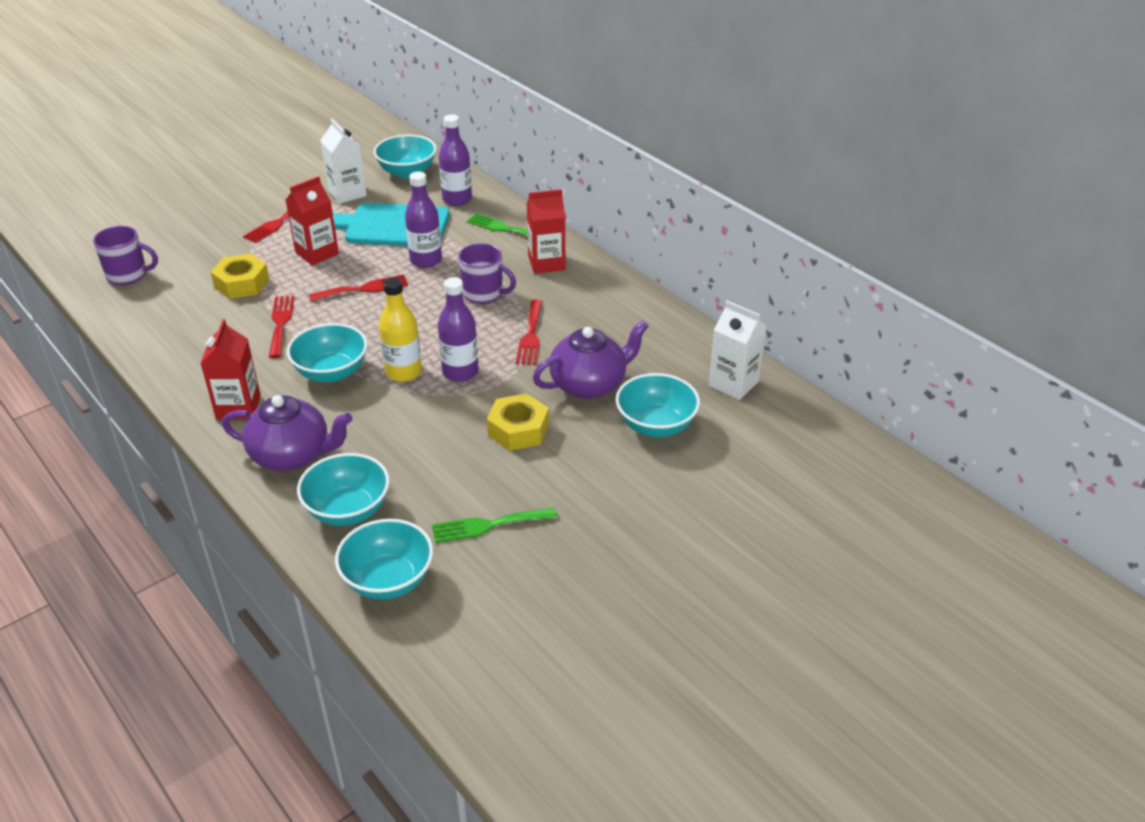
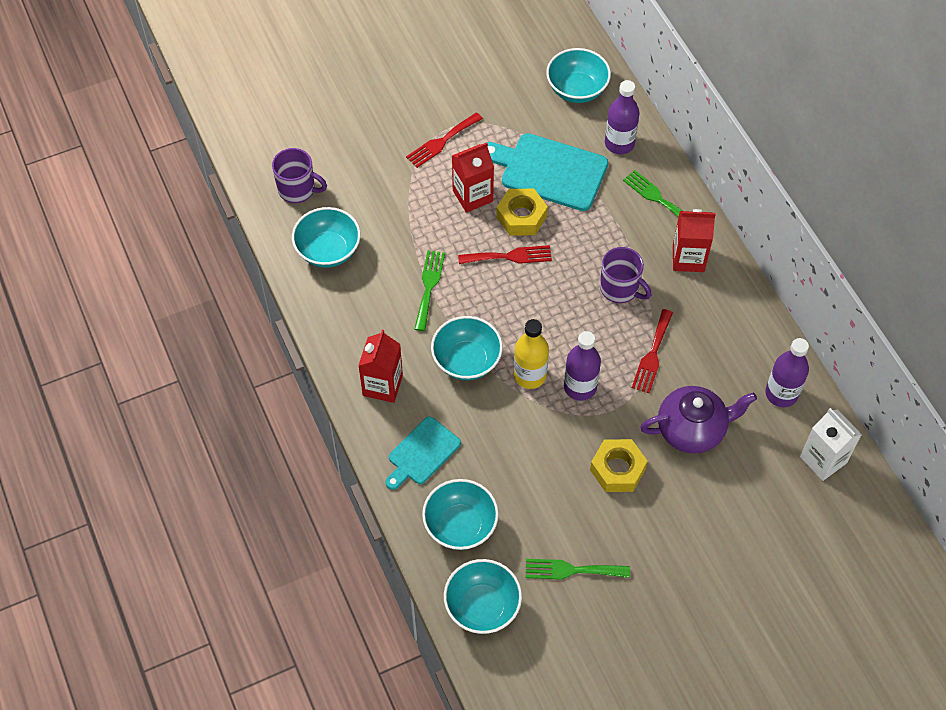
camera: 15 degrees right, 20 degrees up
yellow nut [211,253,269,299] -> yellow nut moved to [496,189,548,236]
purple teapot [222,395,352,471] -> turquoise cutting board [385,417,461,490]
red fork [269,296,294,358] -> green fork [415,250,445,331]
white carton [320,119,367,204] -> none
purple bottle [405,171,442,268] -> purple bottle moved to [765,338,809,407]
turquoise bowl [616,373,700,437] -> turquoise bowl moved to [292,207,361,268]

